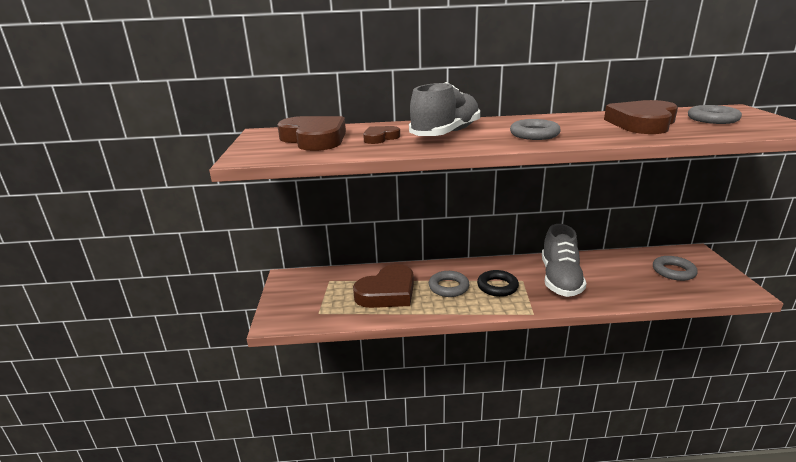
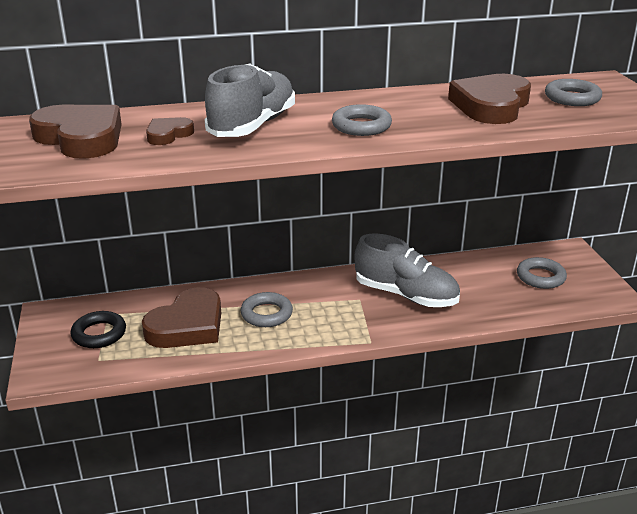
camera: 10 degrees left, 5 degrees up
black ring [477,270,519,297] -> black ring moved to [71,311,126,348]
grey shoe [542,224,586,297] -> grey shoe turned 60 degrees counterclockwise [355,234,460,307]

